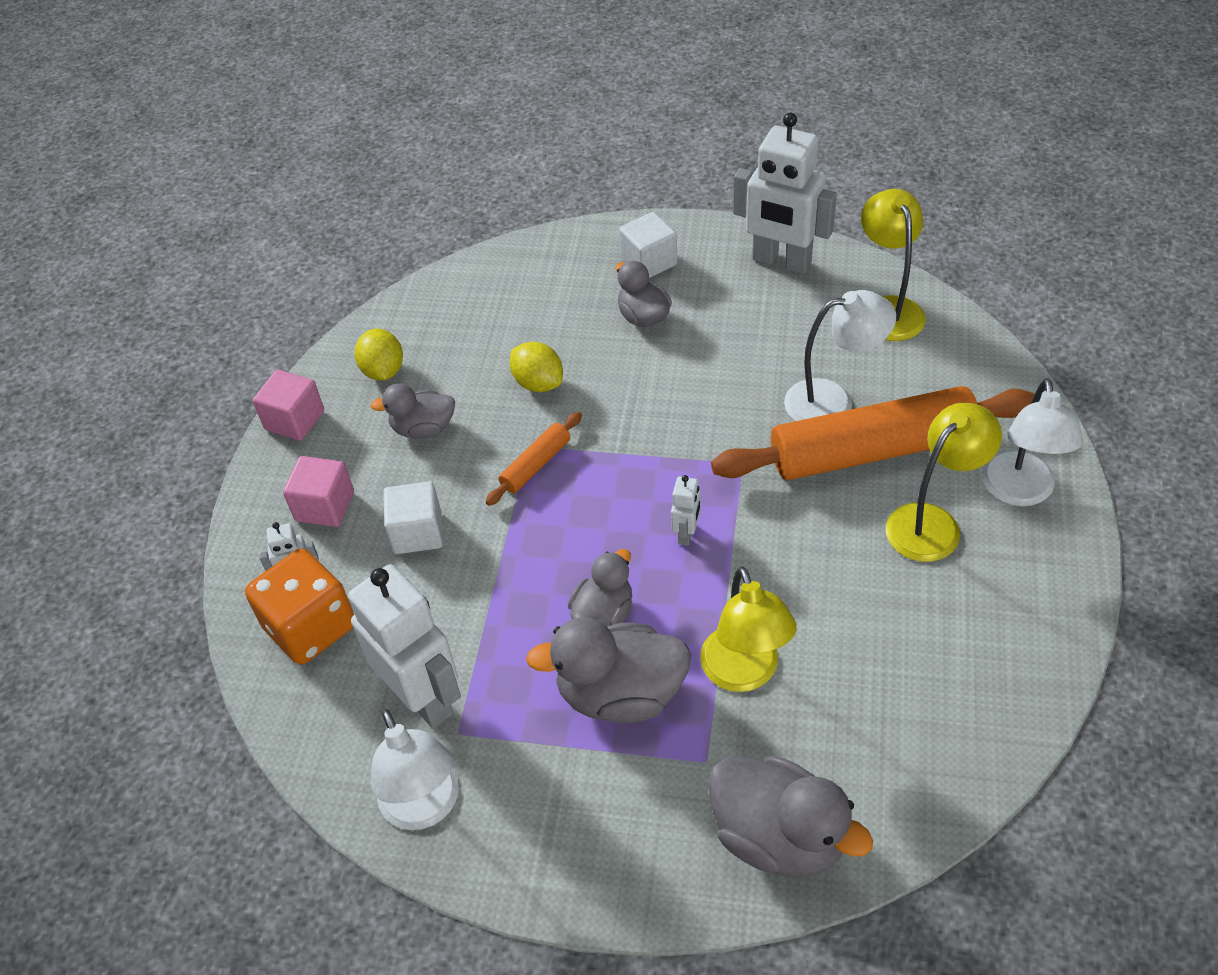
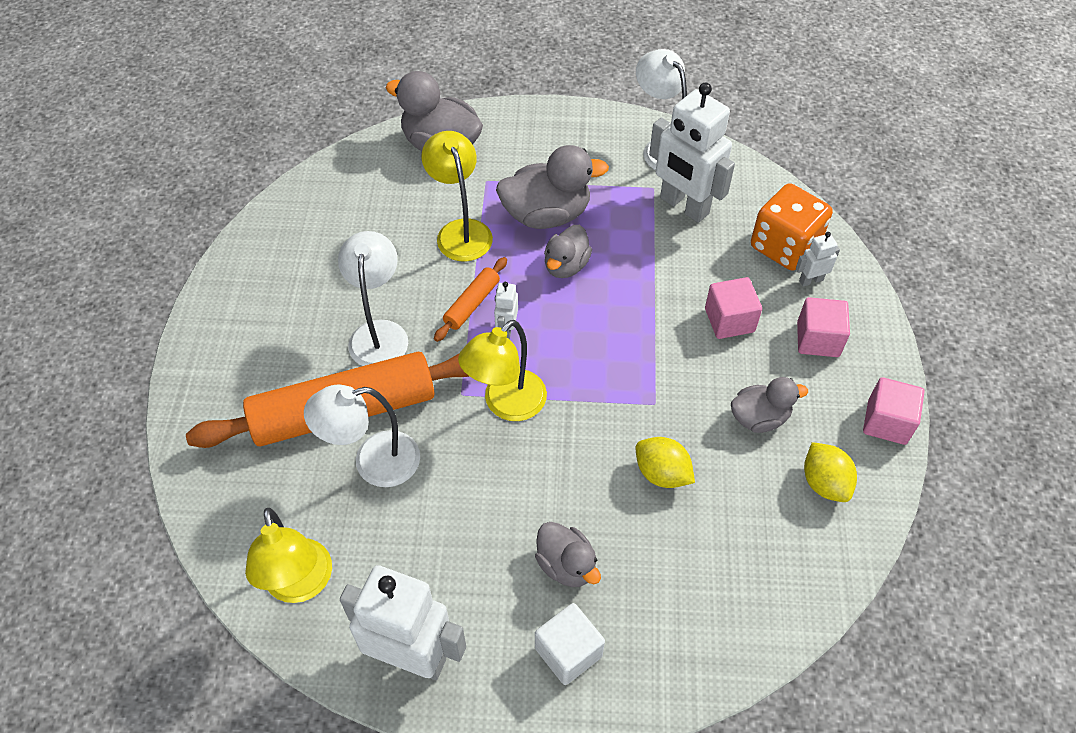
camera: 170 degrees right, 5 degrees up
white cube [384,481,443,554] -> pink cube [705,277,762,339]
orange rolling pin [485,412,582,506] -> orange rolling pin moved to [434,257,507,342]
yellow lamp [886,403,1002,562] -> yellow lamp moved to [458,320,547,421]
white lamp [982,378,1084,506] -> white lamp moved to [338,231,408,366]

